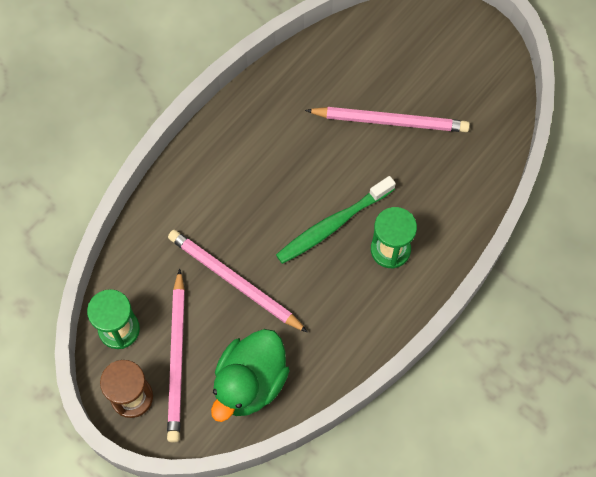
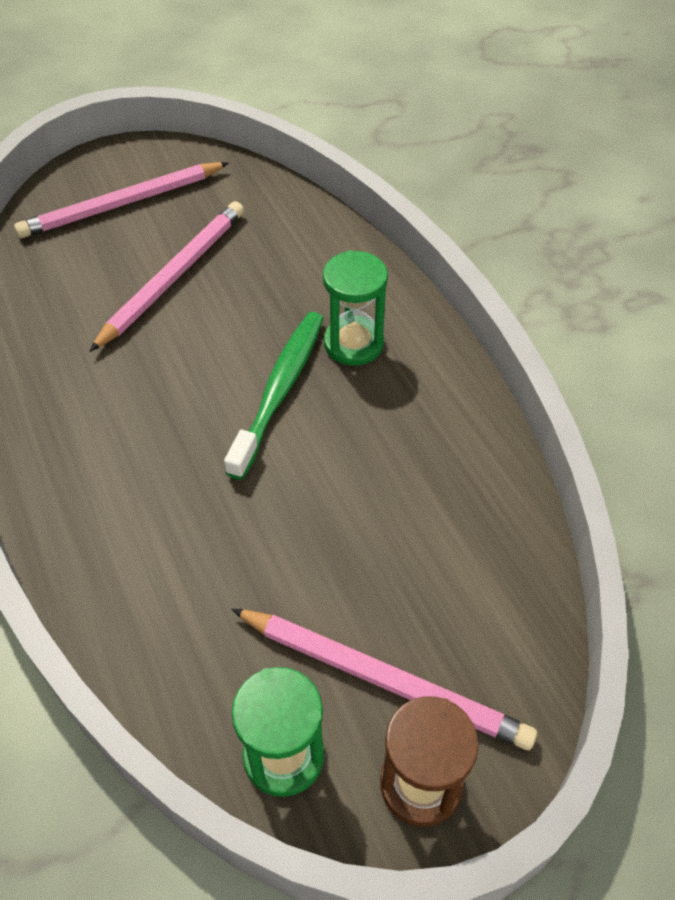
camera: 65 degrees left, 15 degrees down
pink pencil [168,230,308,333] -> pink pencil moved to [14,162,229,238]
green duck [211,329,290,422] -> none
green toothbrush [276,176,396,264] -> green toothbrush turned 150 degrees counterclockwise [224,312,324,480]

